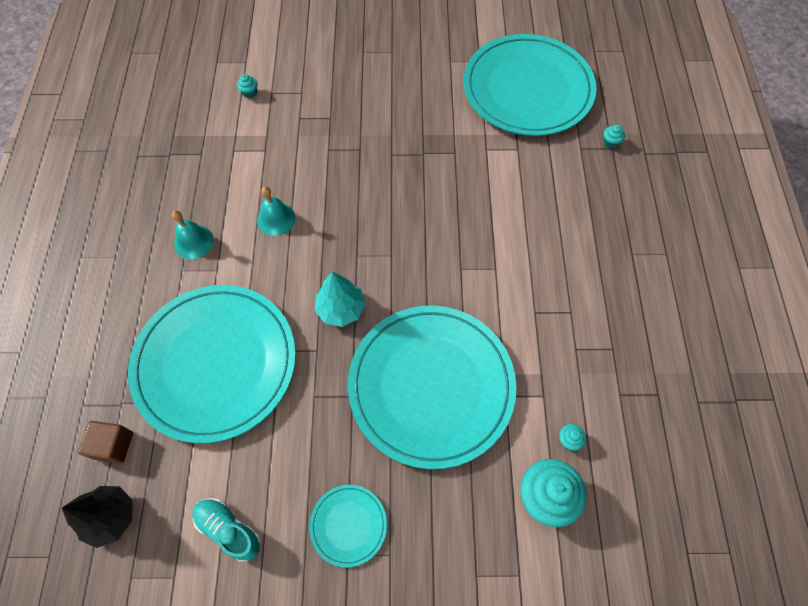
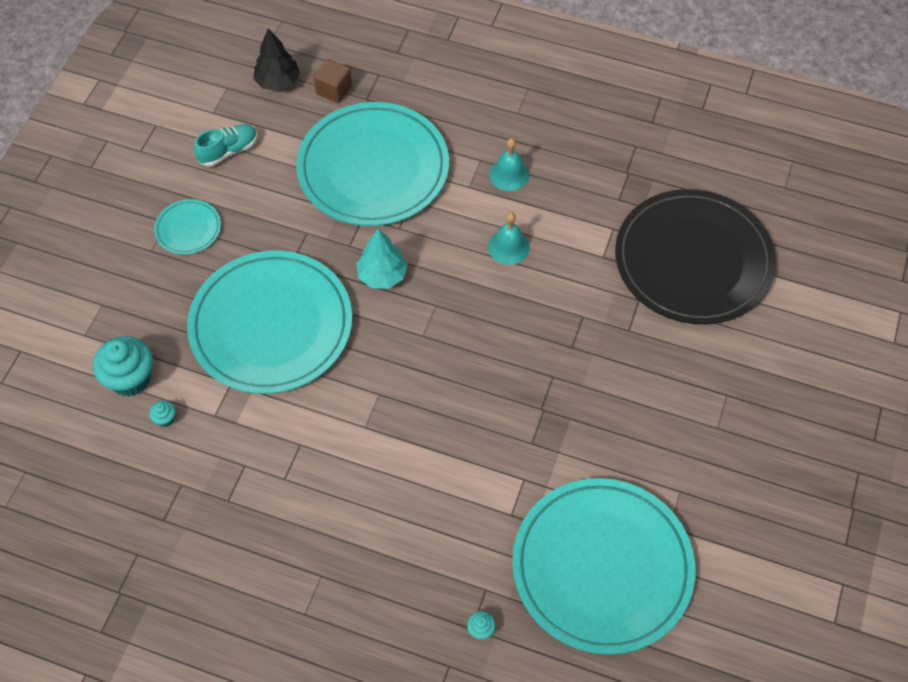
camera: 110 degrees right, 5 degrees down
turquoise cupcake [237,74,257,98] -> black plate [615,189,776,324]

